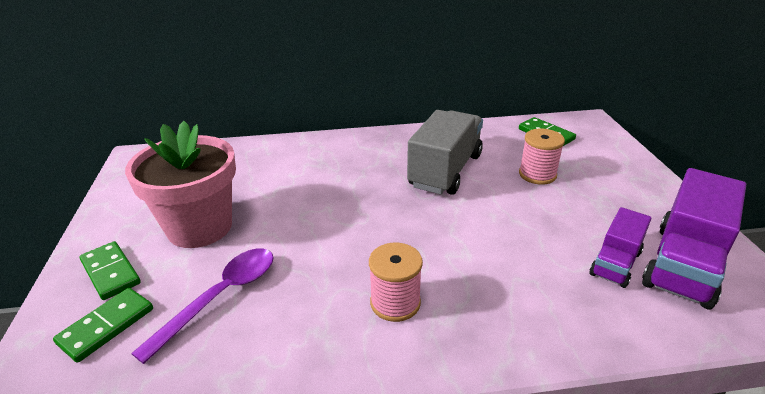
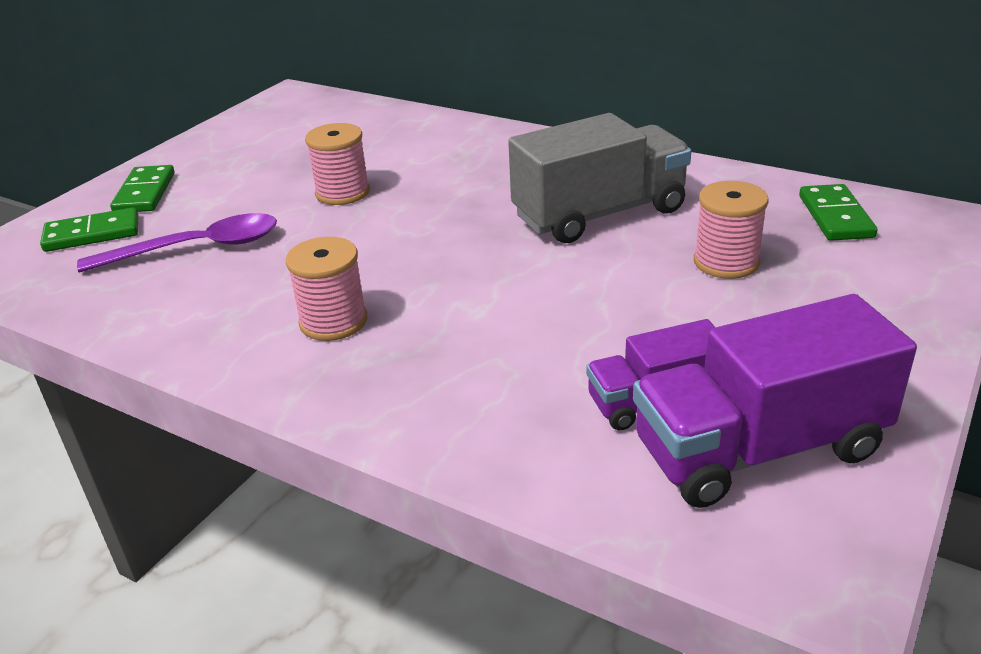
camera: 40 degrees right, 0 degrees up
pink flower pot [125,121,236,248] -> none
none -> pink spool [305,123,370,205]

